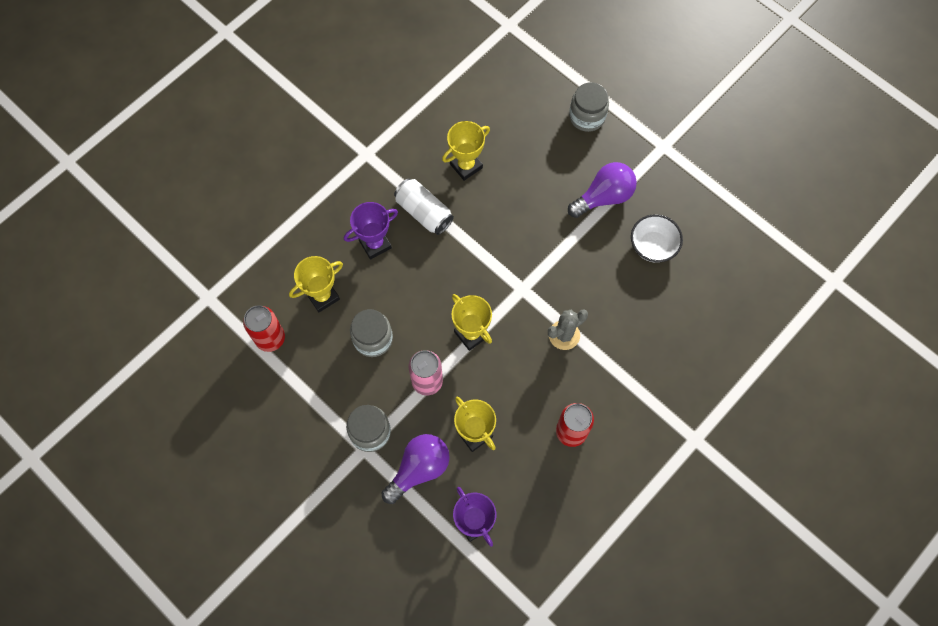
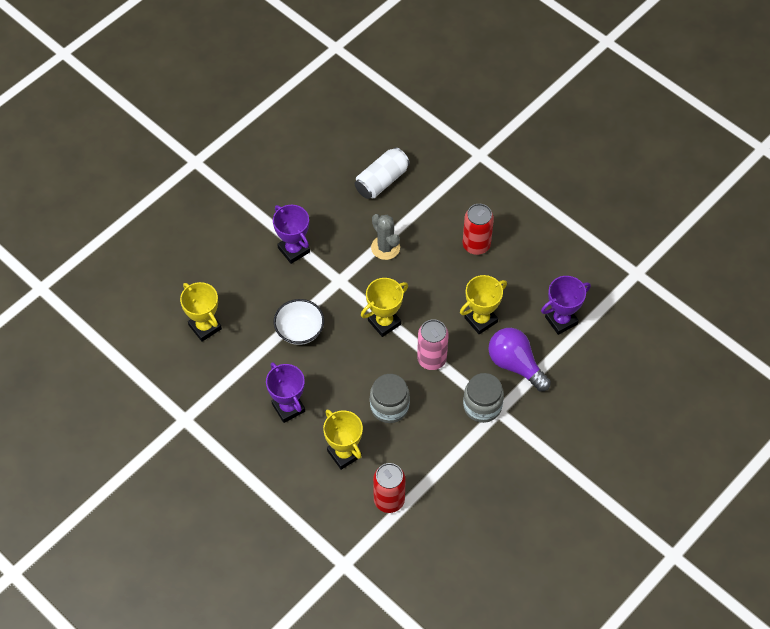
camera: 90 degrees left, 10 degrees down
white can [394,178,454,235] -> white can moved to [355,147,410,199]
purple light bulb [568,162,637,218] -> none
grey jar [569,82,609,132] -> none
white bowl [631,214,683,263] -> white bowl moved to [274,299,324,345]
none -> purple trophy [273,205,310,264]

